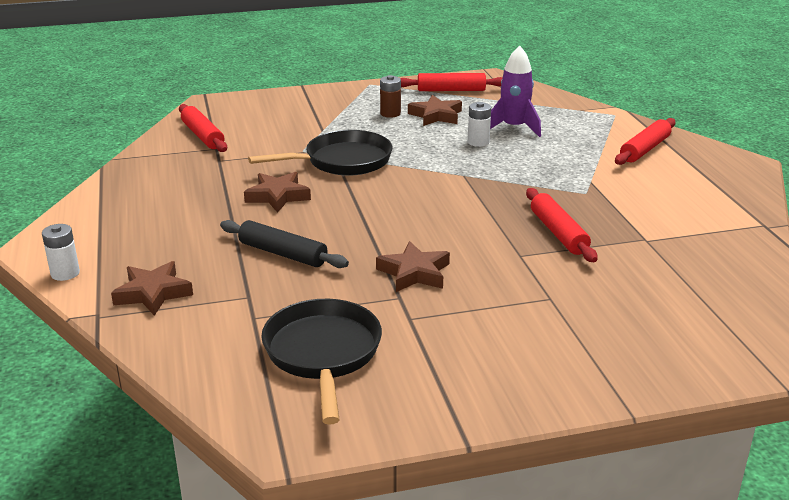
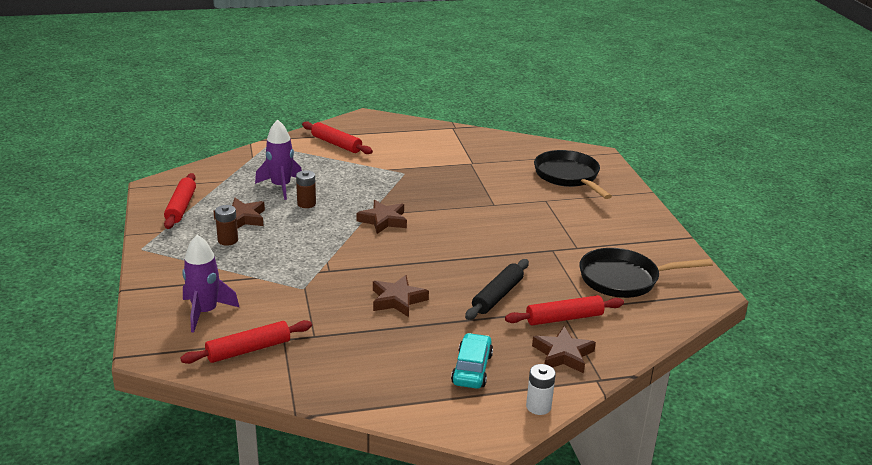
camera: 90 degrees left, 0 degrees up
black pan [248,130,393,176] -> black pan moved to [534,150,612,199]
brown star [376,241,450,292] -> brown star moved to [357,200,407,234]
white battery [468,102,491,147] -> brown battery [296,170,316,208]
red rolling pin [526,188,598,262] -> red rolling pin moved to [505,295,624,325]
none -> purple rocket [182,235,239,333]
none -> turquoise car [451,333,493,389]

